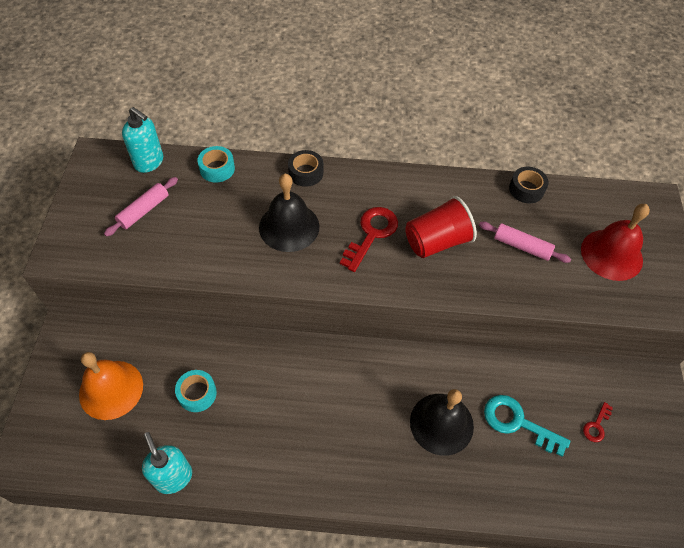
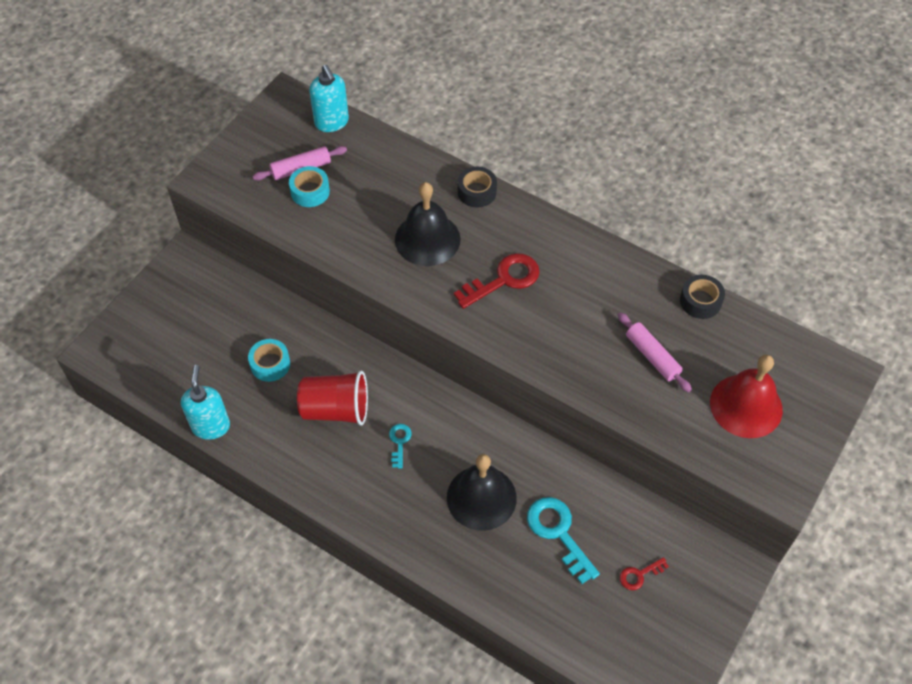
camera: 30 degrees right, 0 degrees up
orange bell [79,352,143,420] -> none
turquoise tape [197,146,235,183] -> turquoise tape moved to [289,166,330,207]
red cup [405,196,477,258] -> red cup moved to [297,371,368,425]
none -> turquoise key [389,424,412,468]

